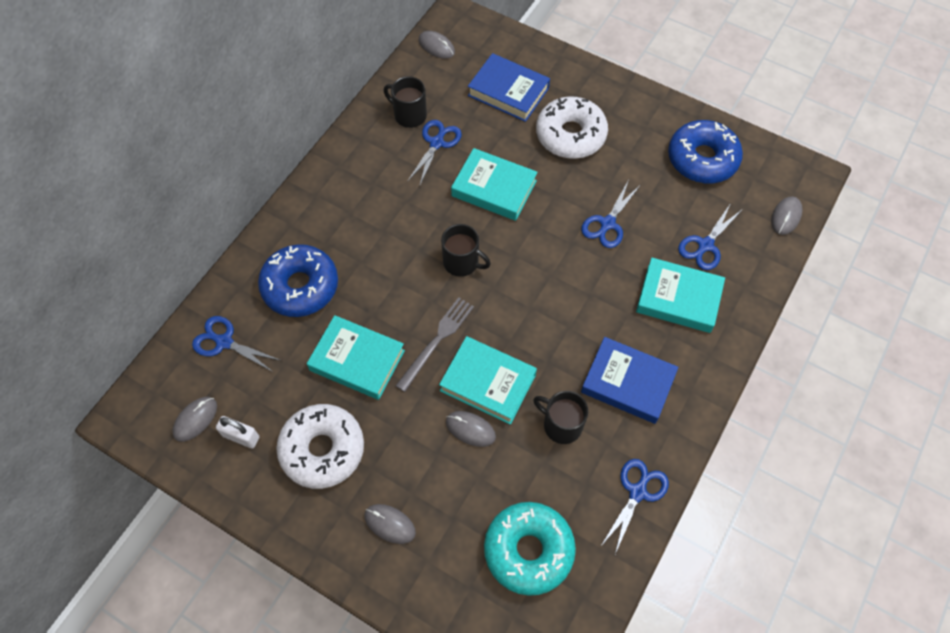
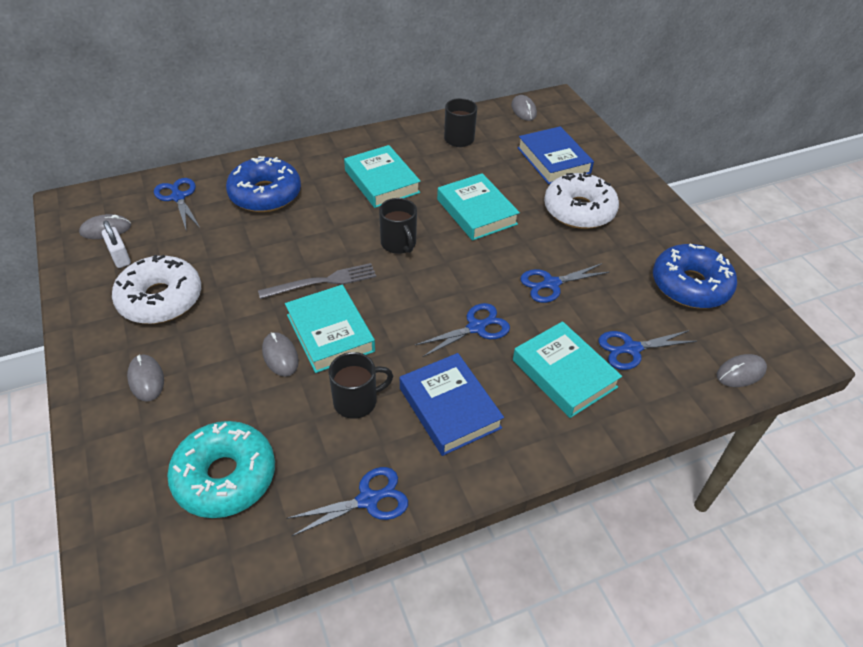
camera: 35 degrees right, 15 degrees down
turquoise book [307,315,405,400] -> turquoise book moved to [344,145,421,208]
blue scissors [407,120,462,187] -> blue scissors moved to [415,303,510,357]
black mug [533,391,588,444] -> black mug turned 90 degrees clockwise [329,352,393,419]

